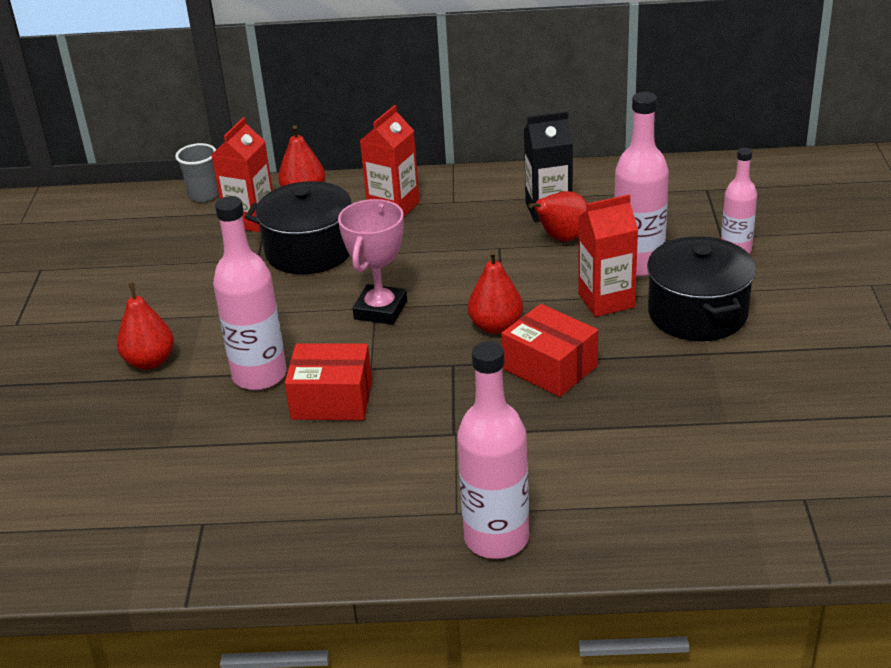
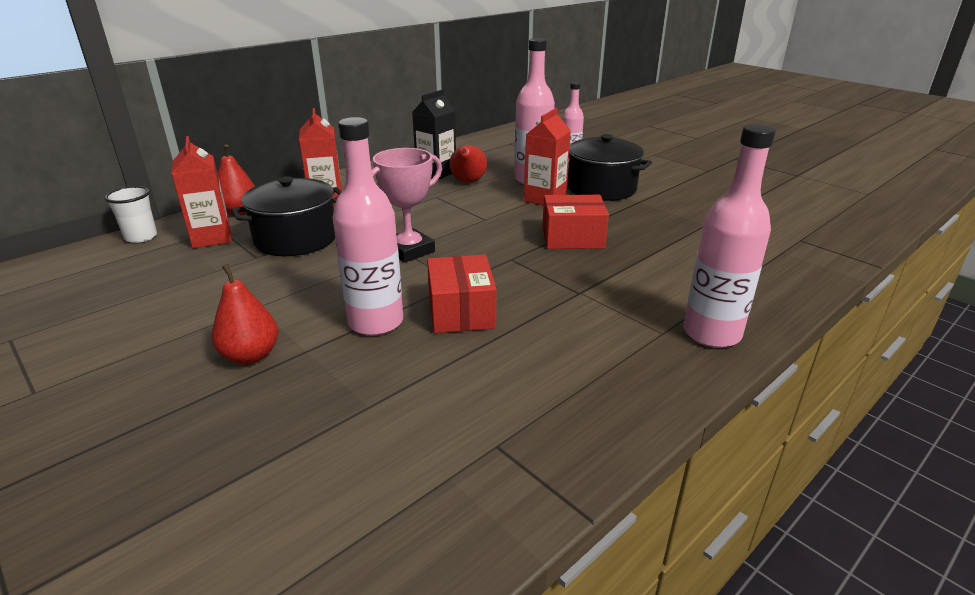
camera: 45 degrees left, 5 degrees down
grey cup [175,143,219,202] -> white cup [105,186,157,243]
red box [285,343,372,420] -> red box turned 60 degrees counterclockwise [427,255,497,333]
pink trophy [338,199,407,325] -> pink trophy turned 75 degrees clockwise [372,148,442,263]
red pear [468,251,523,334] -> none

